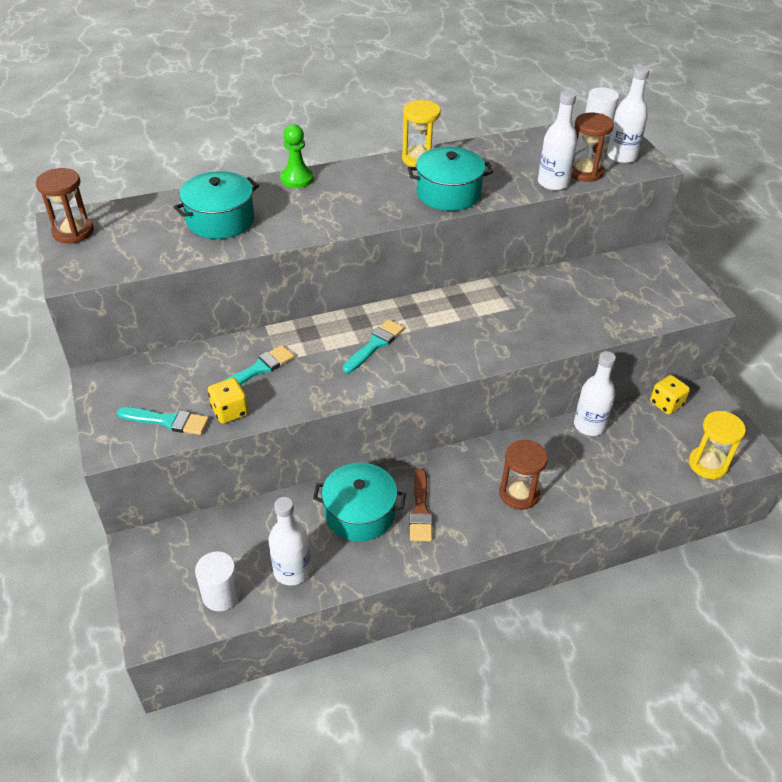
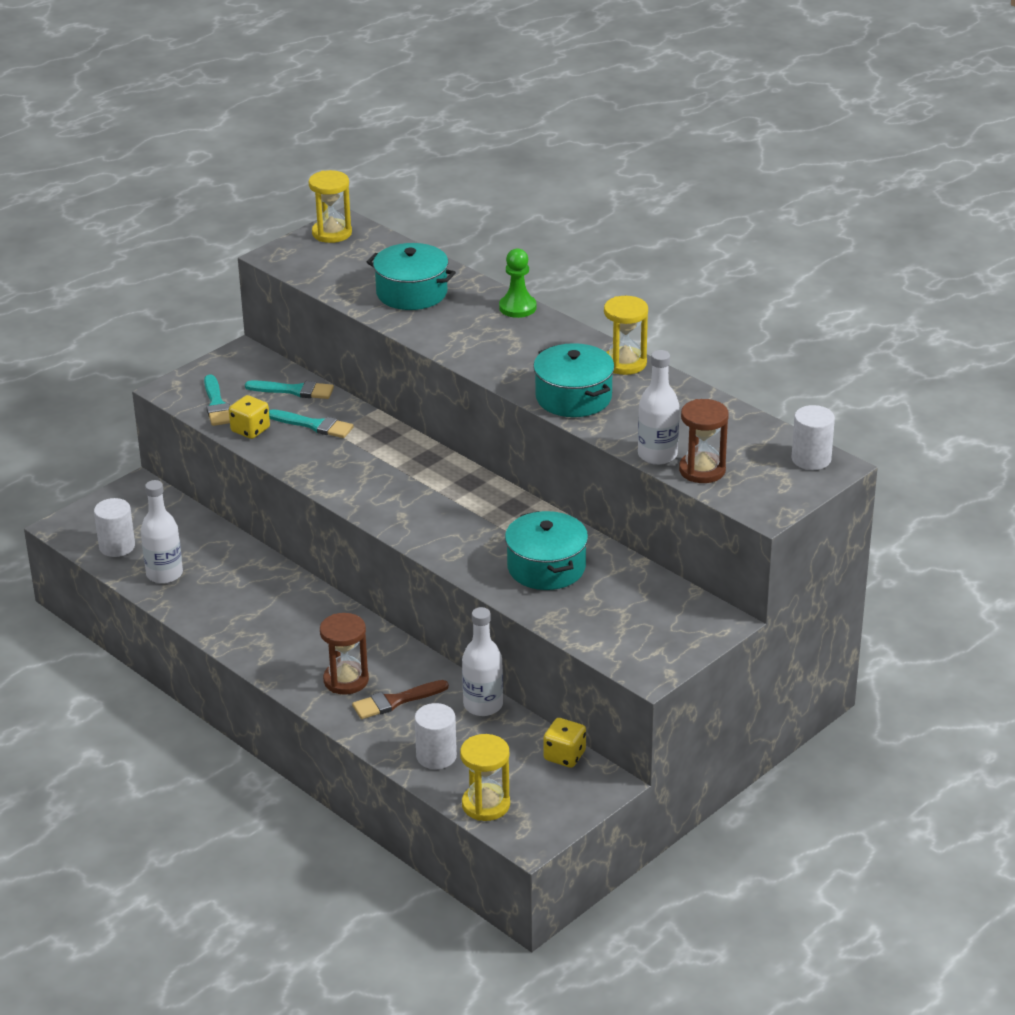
camera: 65 degrees right, 10 degrees down
brown hourglass [36,168,94,244] -> yellow hourglass [309,170,352,243]
turquoise pot [313,463,406,542] -> turquoise pot moved to [505,511,588,590]
turquoise brush [343,319,404,373] -> turquoise brush moved to [245,380,334,399]
brown brush [409,469,432,541] -> brown brush moved to [352,680,449,719]
white bottle [607,66,649,164] -> none
none -> white cylinder [415,703,457,769]

